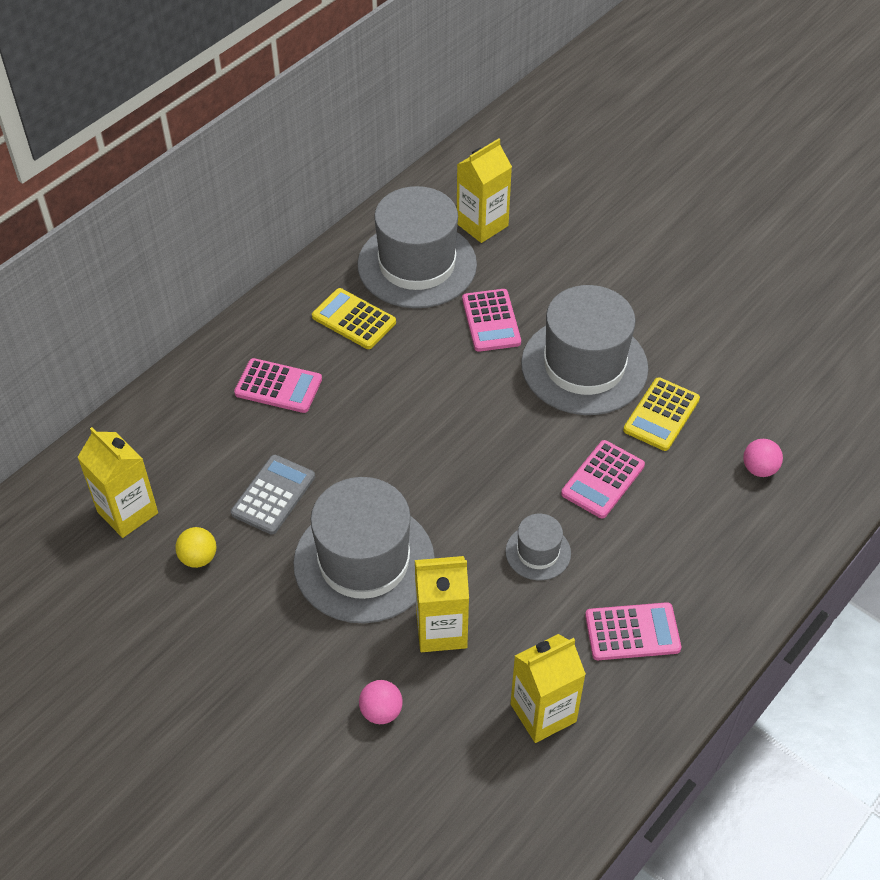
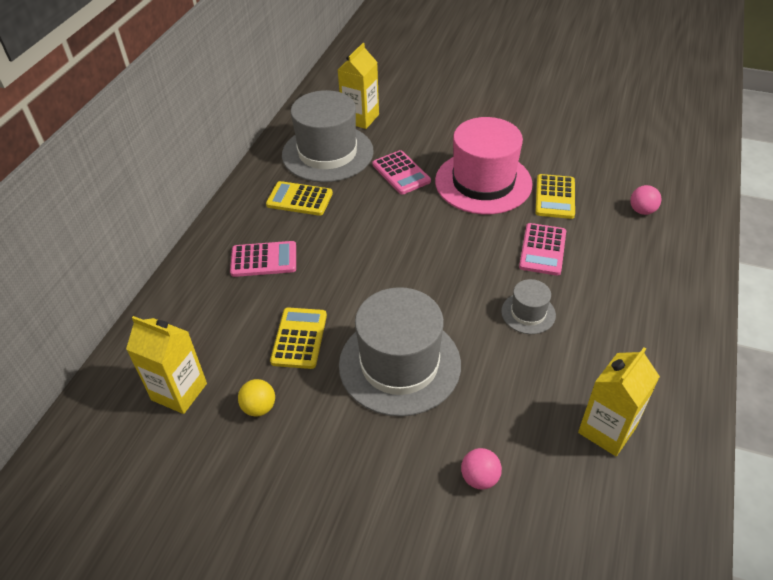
camera: 20 degrees left, 5 degrees down
grey calculator [231,455,315,535] -> yellow calculator [270,308,327,369]
yellow carton [415,556,469,652] -> none
grey hat [521,285,648,415] -> pink hat [435,117,533,214]
pink calculator [585,602,681,660] -> none

